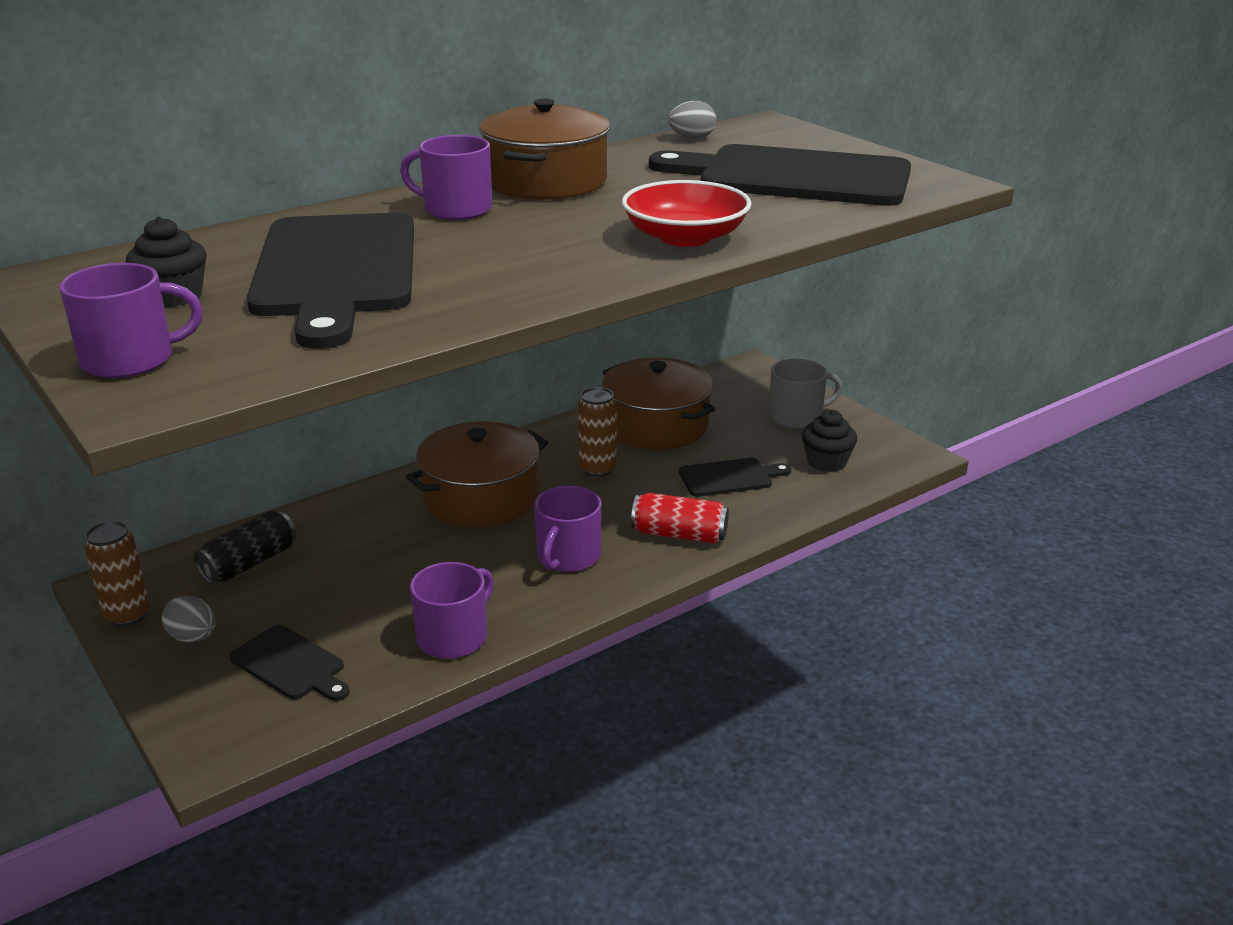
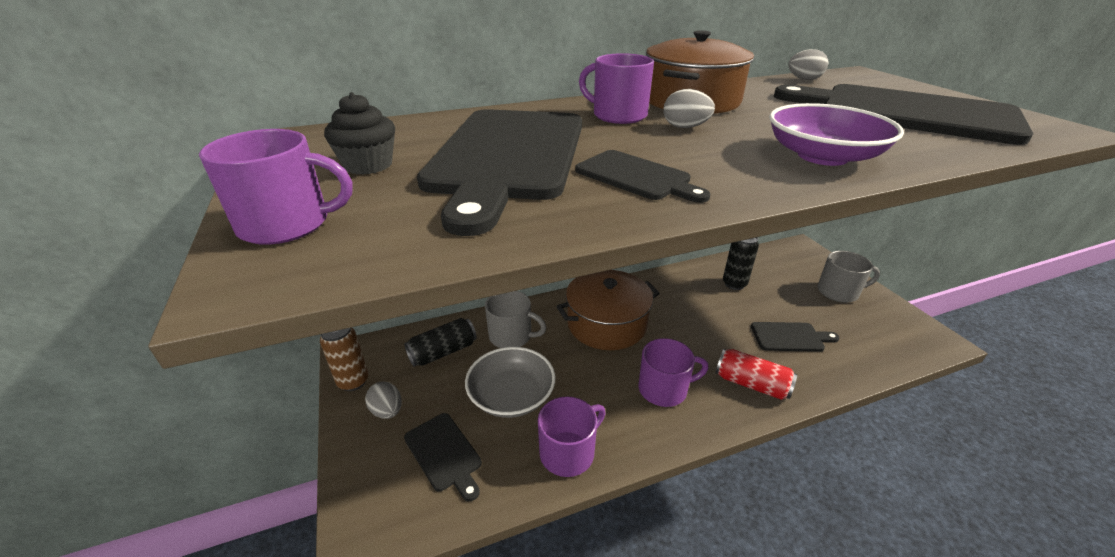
camera: 15 degrees right, 5 degrees up
purple mug [534,486,602,572] -> purple mug turned 135 degrees counterclockwise [638,338,708,407]
brown can [578,387,617,477] -> none
brown pot [602,358,715,450] -> black can [723,237,759,290]
red bowl [622,180,752,247] -> purple bowl [769,103,904,166]
black cupcake [802,410,857,472] -> none
none -> grey bowl [465,347,555,418]
none -> grey mug [485,291,546,348]
none -> black cutting board [575,150,710,203]
none -> grey egg [663,89,715,128]

